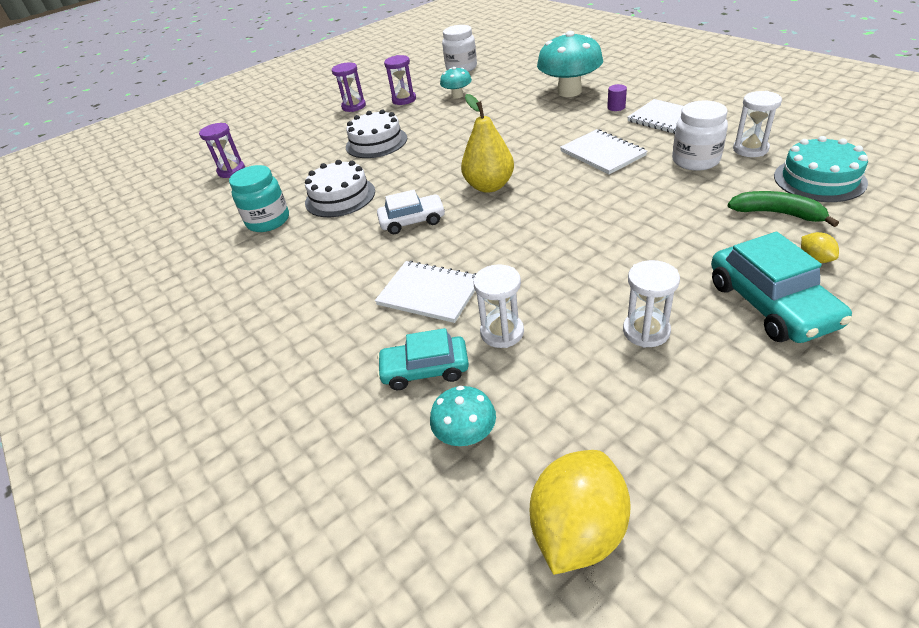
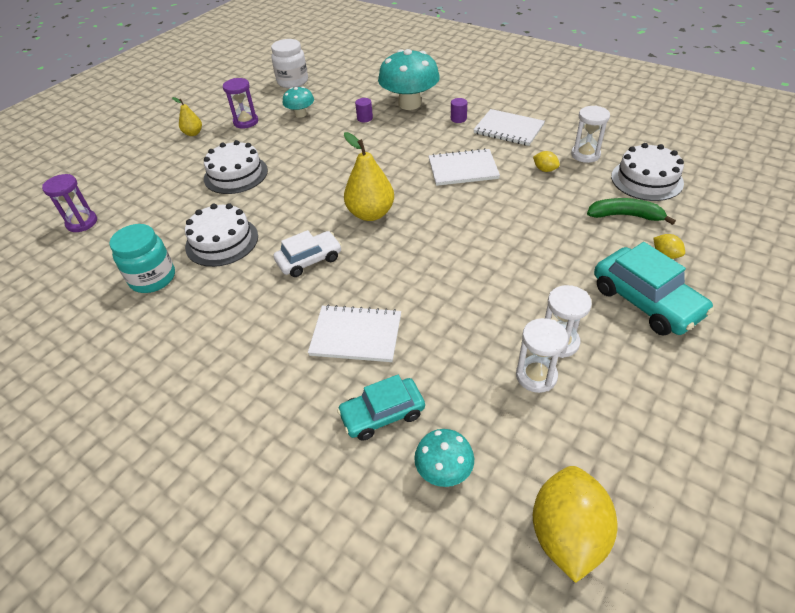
camera: 20 degrees left, 5 degrees up
purple hourglass [332,62,366,112] -> yellow pear [172,97,202,136]
white hourglass [473,264,524,348] -> white hourglass moved to [516,318,568,393]
white notebook [560,129,647,174] -> white notebook turned 45 degrees counterclockwise [429,148,500,186]
white jar [672,101,728,171] -> yellow lemon [533,151,560,172]
turquoise cake [774,136,868,202] -> white cake [611,143,684,201]
none -> purple cylinder [355,98,373,122]

